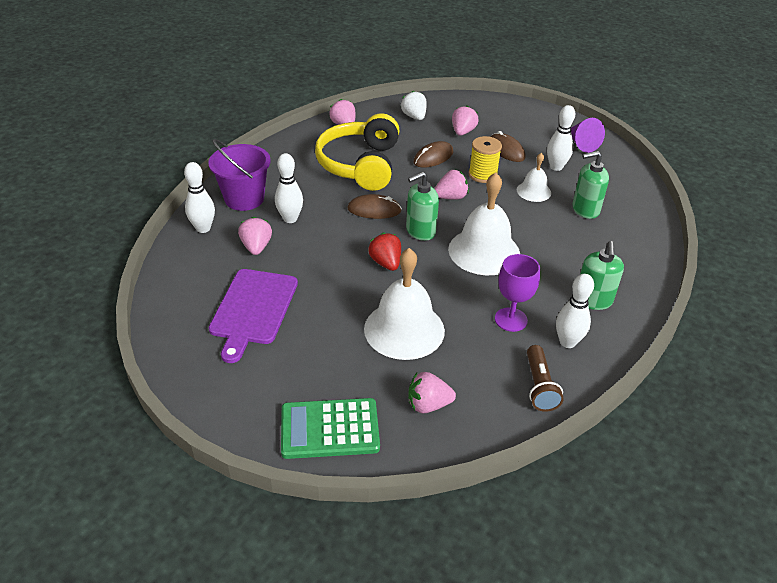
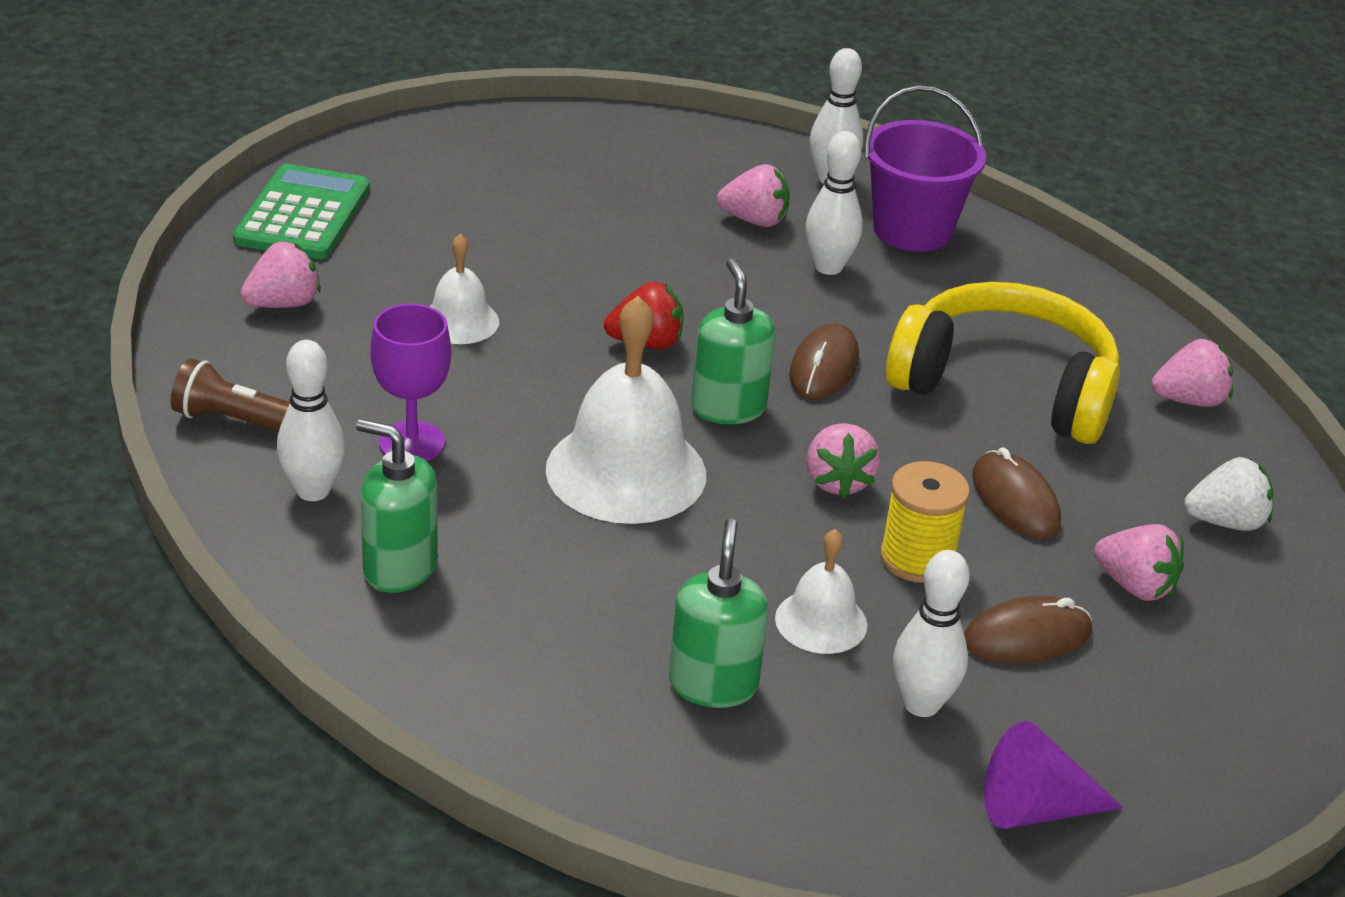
camera: 105 degrees right, 5 degrees down
purple cutting board [209,269,298,363] -> none
white bell [364,248,445,360] -> white bell [430,234,499,344], size x0.53
pink strawberry [408,372,456,413] -> pink strawberry turned 45 degrees clockwise [241,241,321,308]

